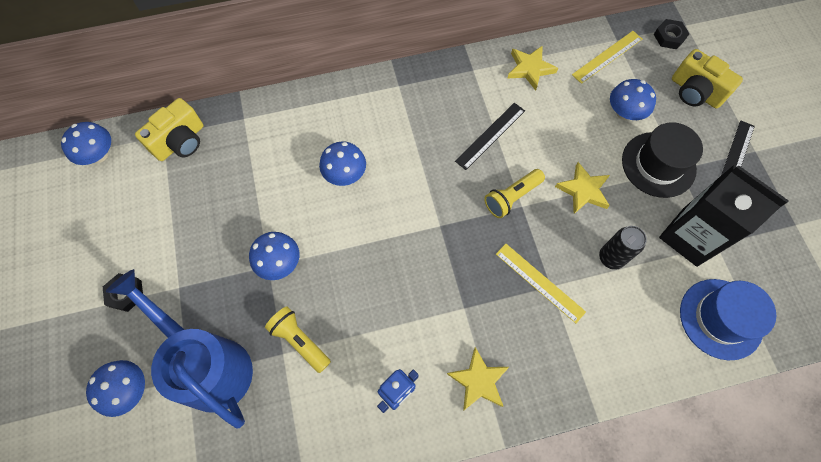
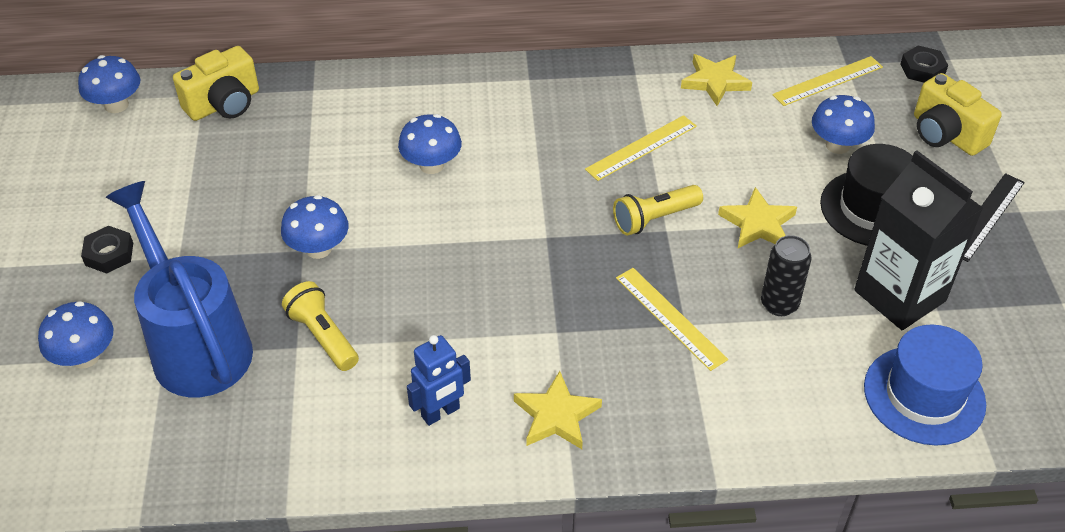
camera: 10 degrees right, 20 degrees down
black ruler [455,103,525,170] -> yellow ruler [585,115,697,181]

